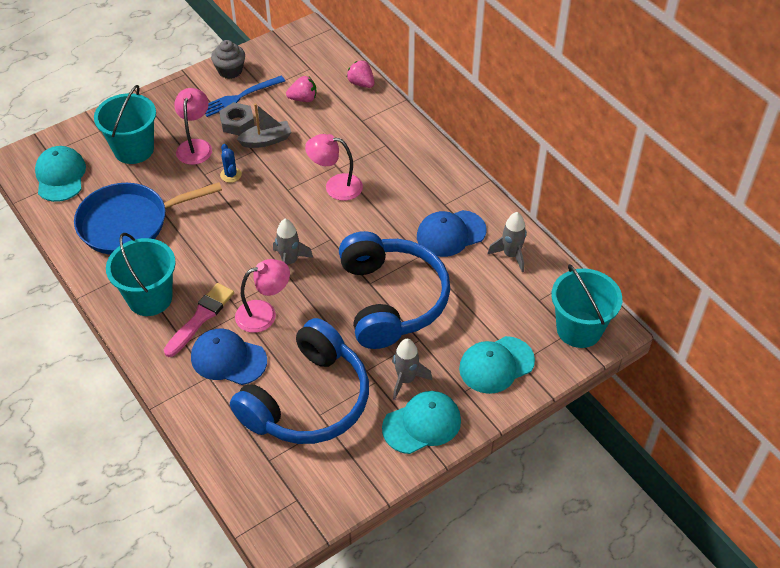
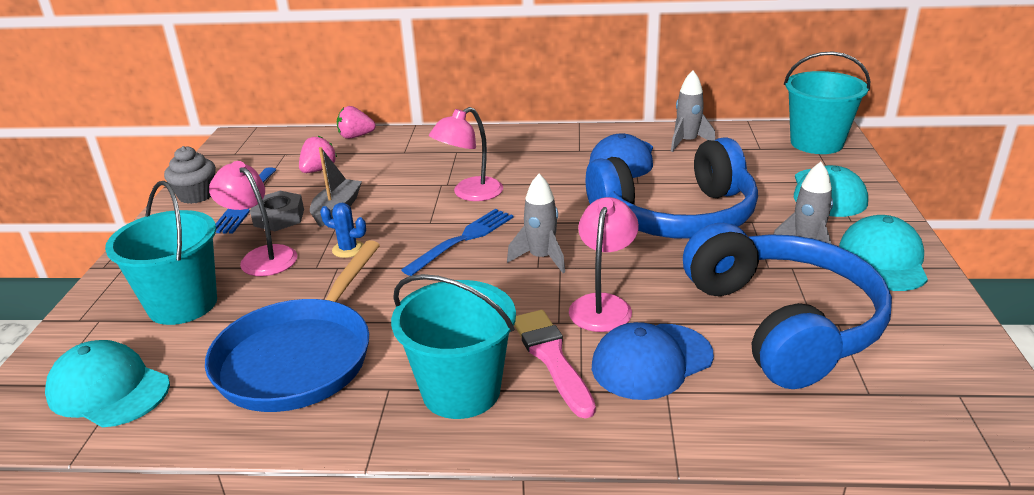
camera: 50 degrees left, 20 degrees down
blue headphones [339,231,450,349] -> blue headphones turned 135 degrees clockwise [586,137,758,239]
none -> blue fork [401,209,514,276]

